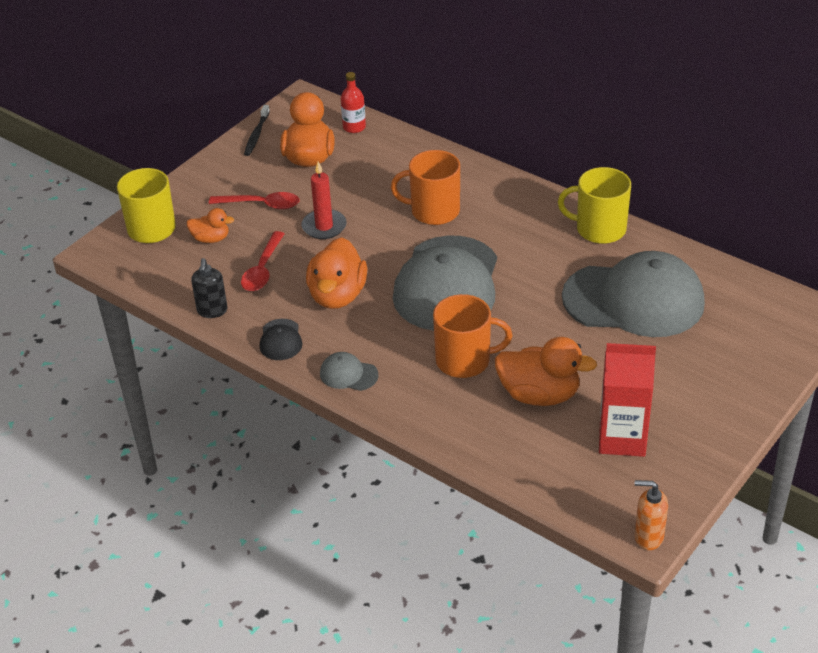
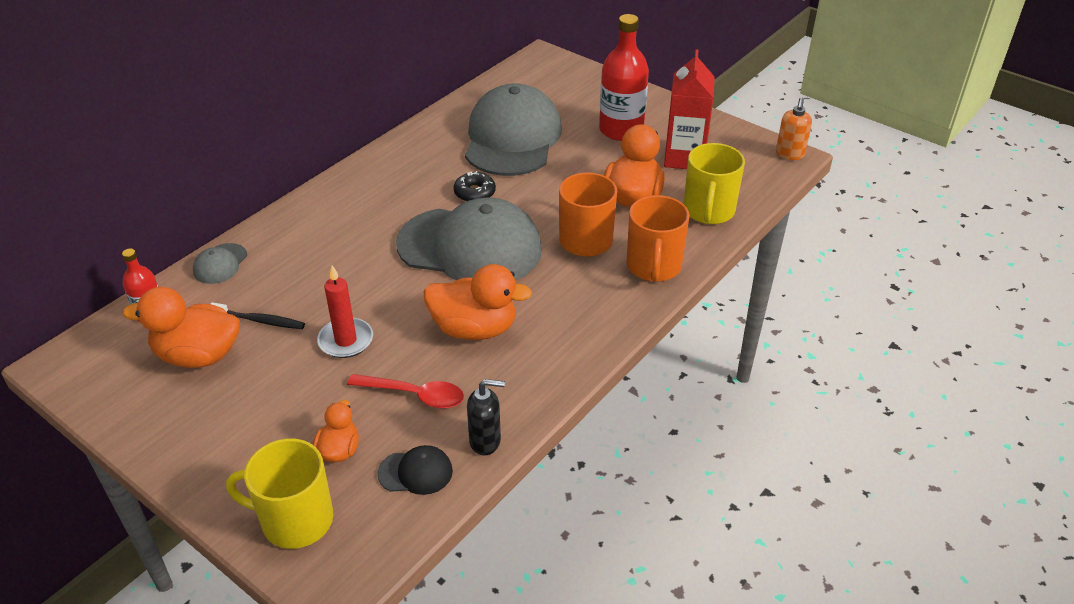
camera: 90 degrees left, 0 degrees up
red spoon [209,192,299,209] -> none
black toothbrush [244,105,270,156] -> black toothbrush moved to [211,302,305,329]
black cap [260,319,302,360] -> black cap moved to [378,445,453,495]
grey cap [320,352,379,391] -> grey cap moved to [193,243,247,284]
orange mug [391,150,460,225] -> orange mug moved to [627,195,690,282]
yellow mug [558,167,631,244] -> yellow mug moved to [684,143,745,224]
none -> black donut [454,171,496,202]
none -> red bottle [599,14,649,141]

